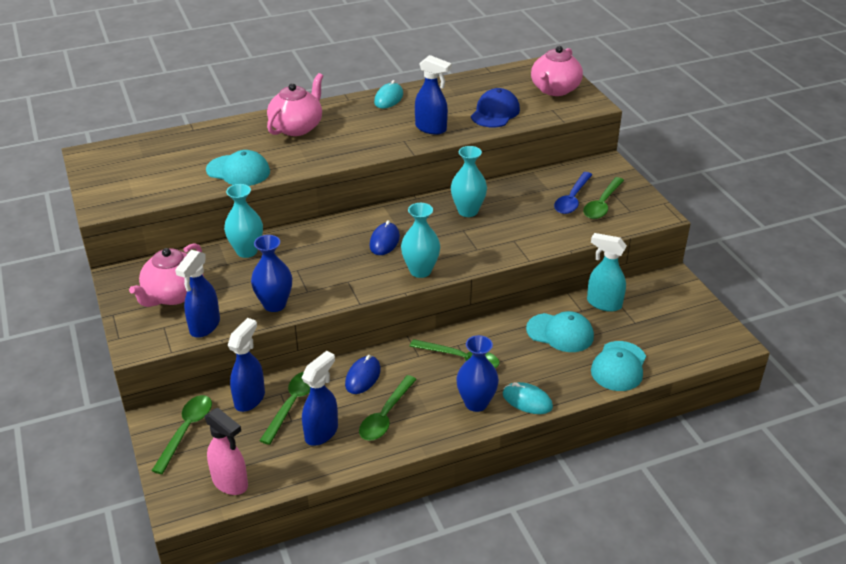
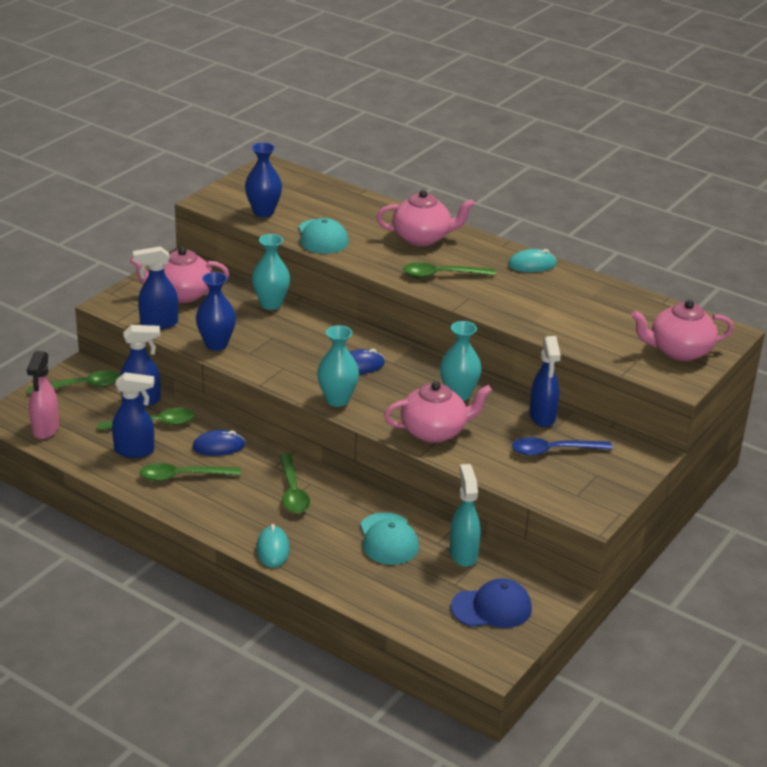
camera: 55 degrees right, 5 degrees down
blue spray bottle [415,55,452,135] -> blue spray bottle moved to [529,336,561,427]
blue vase [456,335,499,412] -> blue vase moved to [245,142,282,217]
blue cap [471,88,520,127] -> blue cap moved to [451,578,532,628]
green spoon [583,177,624,219] -> green spoon moved to [403,262,496,278]
turquoise cap [591,341,646,391] -> none
none -> pink teapot [384,381,492,443]

